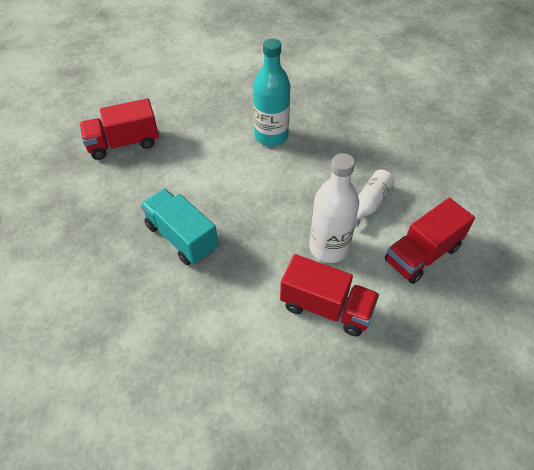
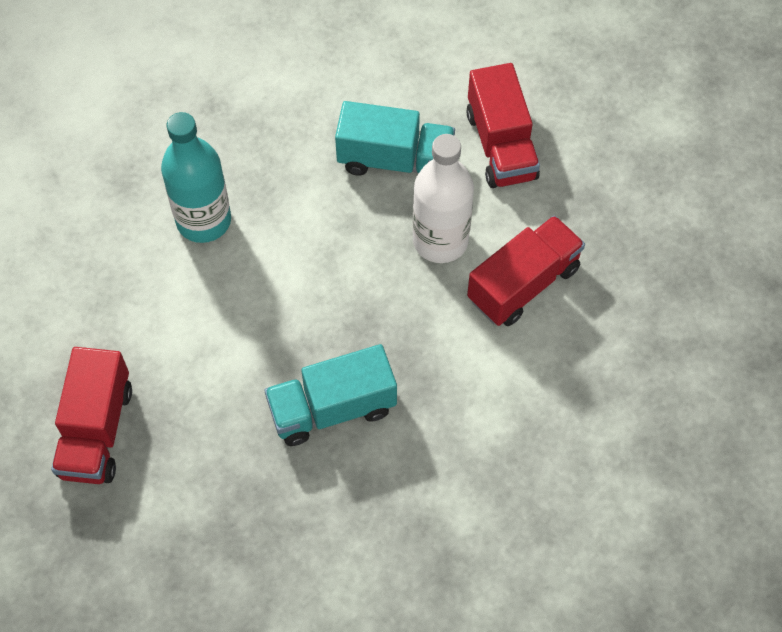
camera: 65 degrees left, 10 degrees up
white bottle [355,170,394,228] -> turquoise truck [335,101,455,176]

